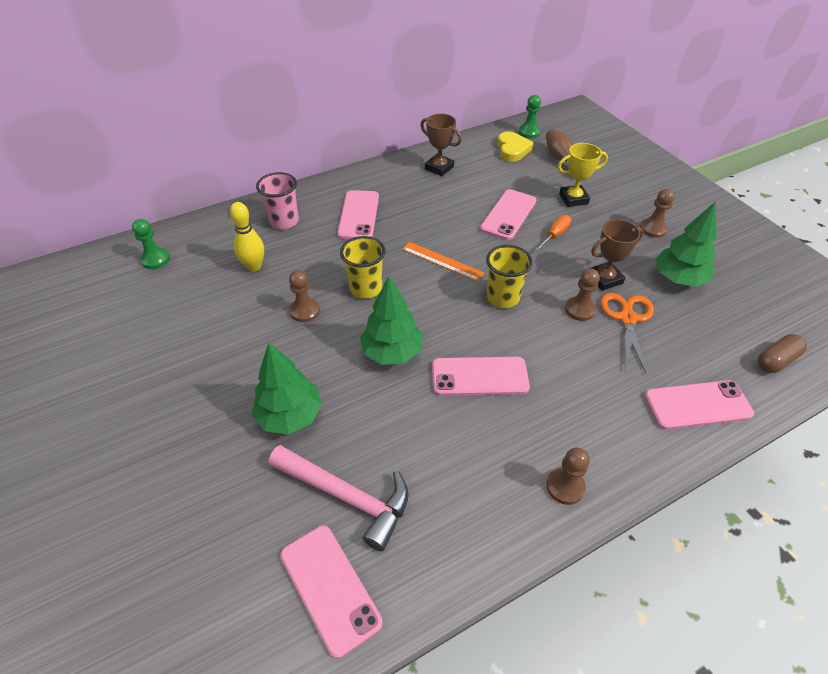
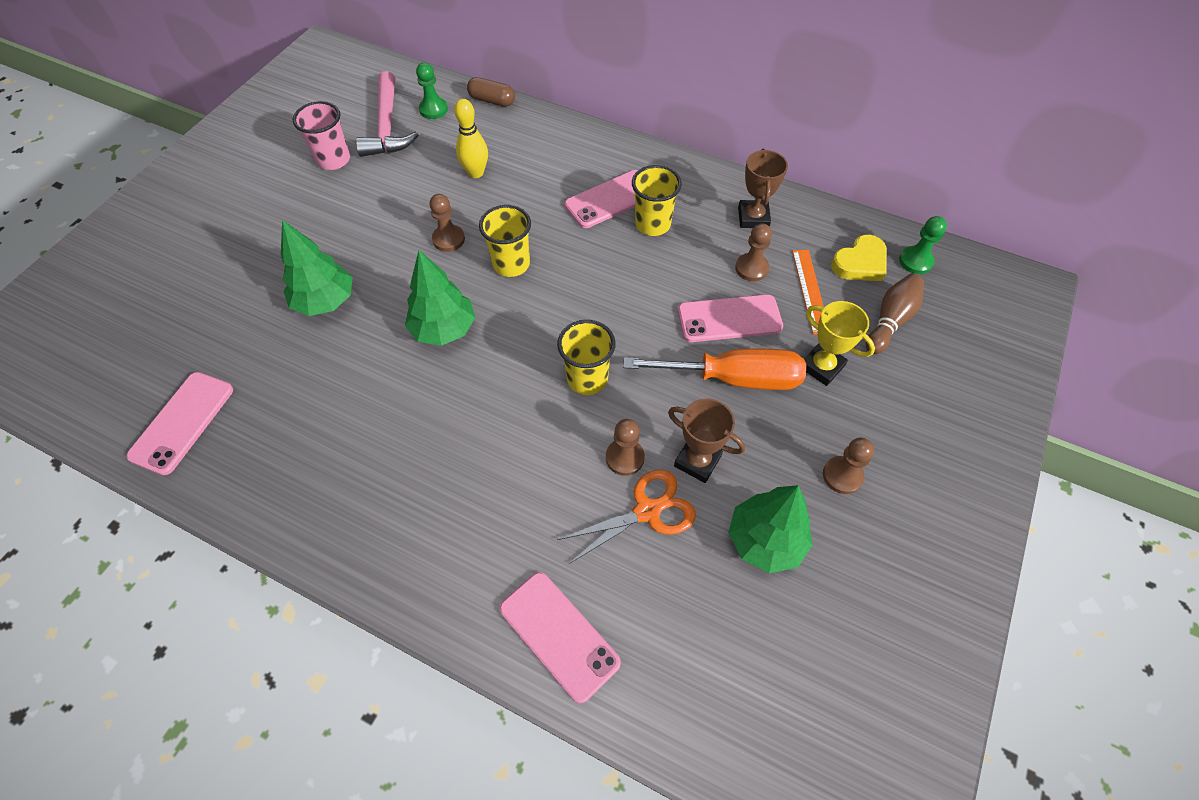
camera: 55 degrees right, 10 degrees up
pink cup [256,172,299,230] -> pink cup moved to [293,101,350,170]
pink hammer [269,445,409,551] -> pink hammer moved to [356,71,419,157]
orange ruler [402,242,484,281] -> orange ruler moved to [792,250,824,335]
pink phone [432,357,530,396] -> none
orange screwdriver [535,215,571,251] -> orange screwdriver [623,349,806,390], size x2.08
brown pawn [546,447,590,505] -> brown pawn moved to [735,223,772,281]
brown capsule [758,334,807,373] -> brown capsule moved to [467,77,515,107]
none -> yellow cup [632,165,682,236]

